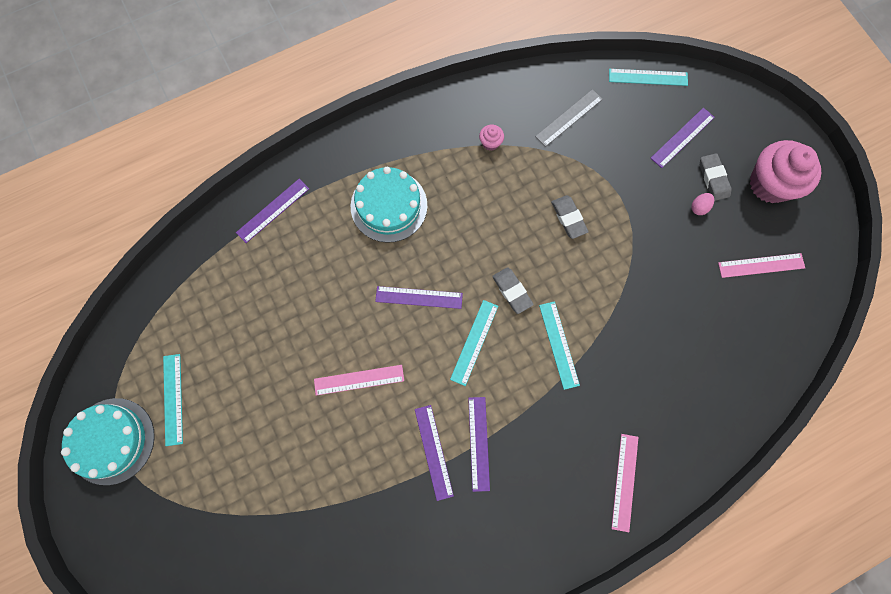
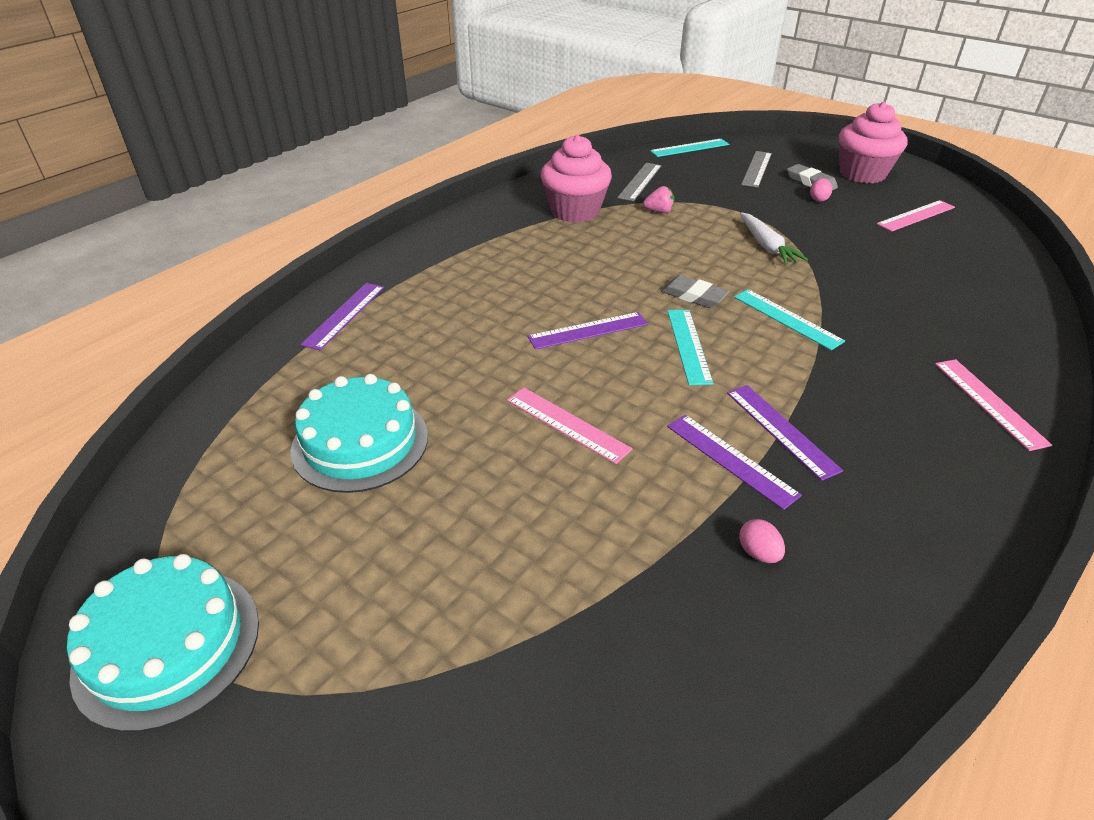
camera: 25 degrees left, 35 degrees down
turquoise ruler [163,354,183,446] -> none
pink ruler [314,365,404,396] -> pink ruler turned 75 degrees clockwise [507,388,632,464]
turquoise cake [351,167,427,243] -> turquoise cake moved to [291,374,428,493]
pink cupcake [479,125,504,151] -> pink cupcake [541,134,612,223], size x2.37
grey eraser [551,195,589,239] -> none
purple ruler [651,108,715,168] -> grey ruler [741,151,772,188]
none -> pink strawberry [643,186,674,213]
none -> pink egg [739,519,785,563]
none -> white carrot [740,212,808,265]

